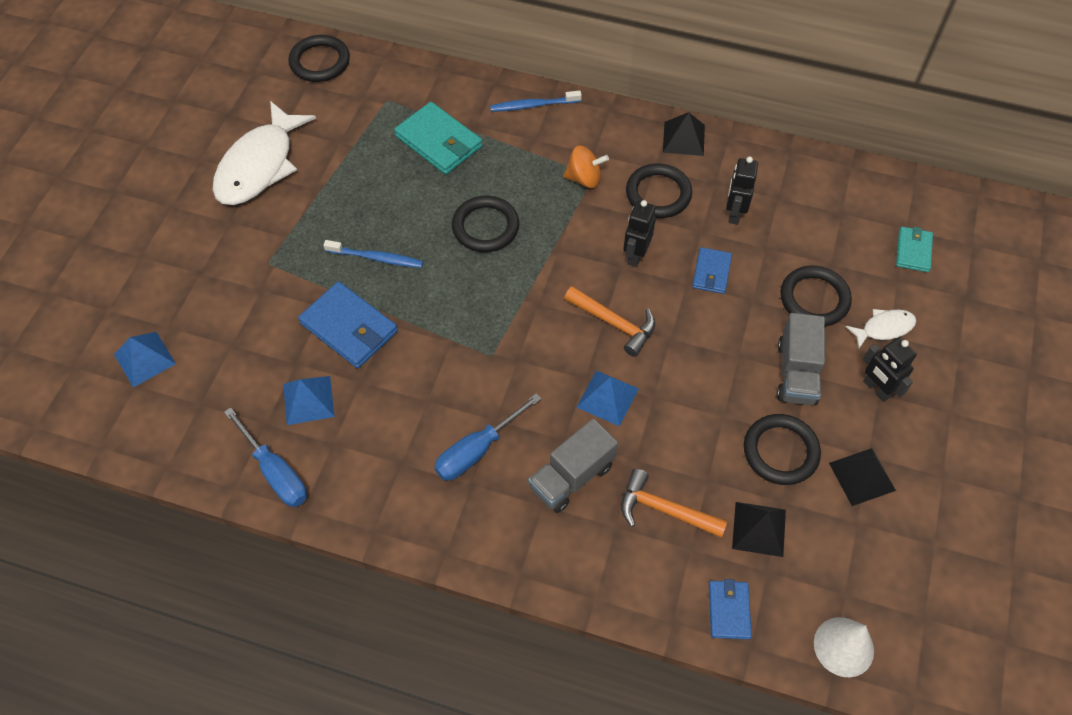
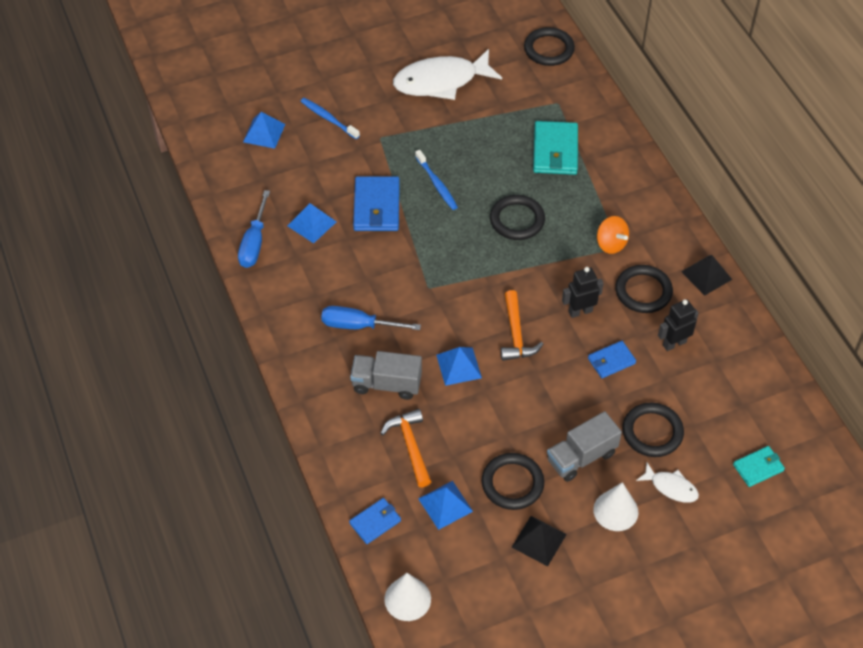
camera: 50 degrees right, 5 degrees down
blue toothbrush [490,90,582,112] -> blue toothbrush moved to [301,98,360,139]
black pyramid [732,502,786,557] -> blue pyramid [418,481,473,530]
black robot [863,337,917,402] -> white cone [593,482,639,531]

